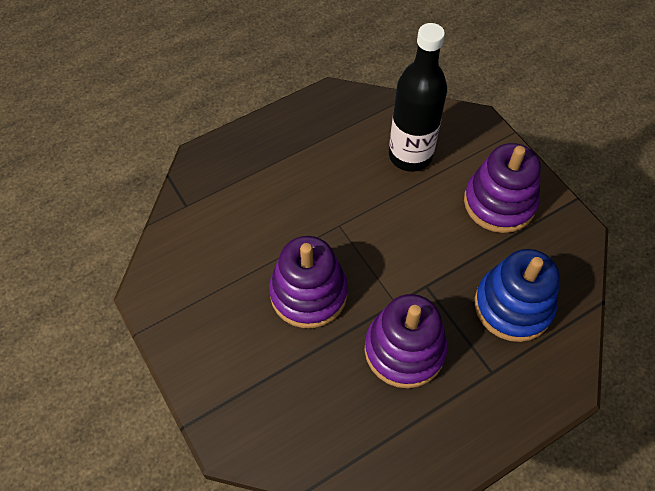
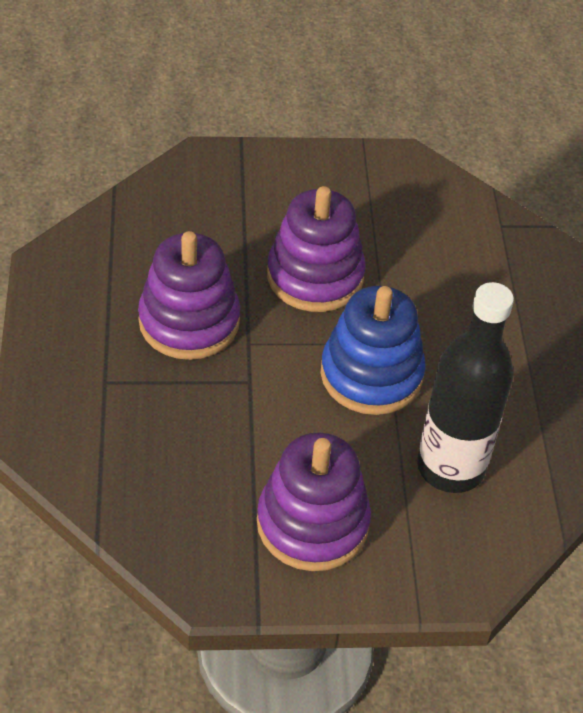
camera: 115 degrees right, 10 degrees down
blue stacking toy [475,249,560,342] -> blue stacking toy moved to [321,286,426,415]

